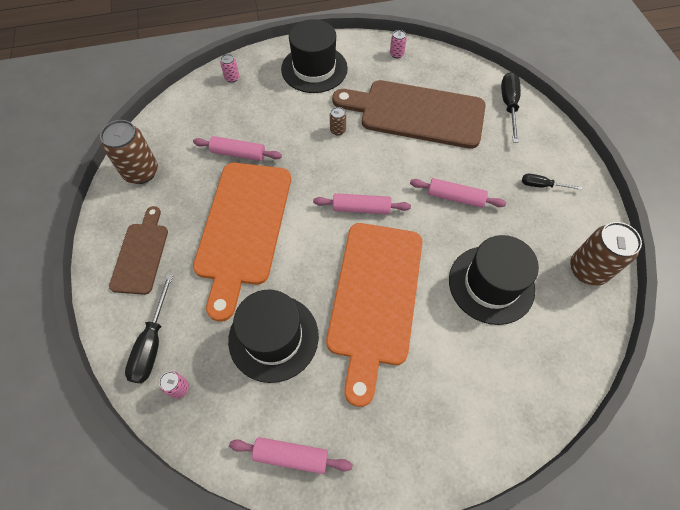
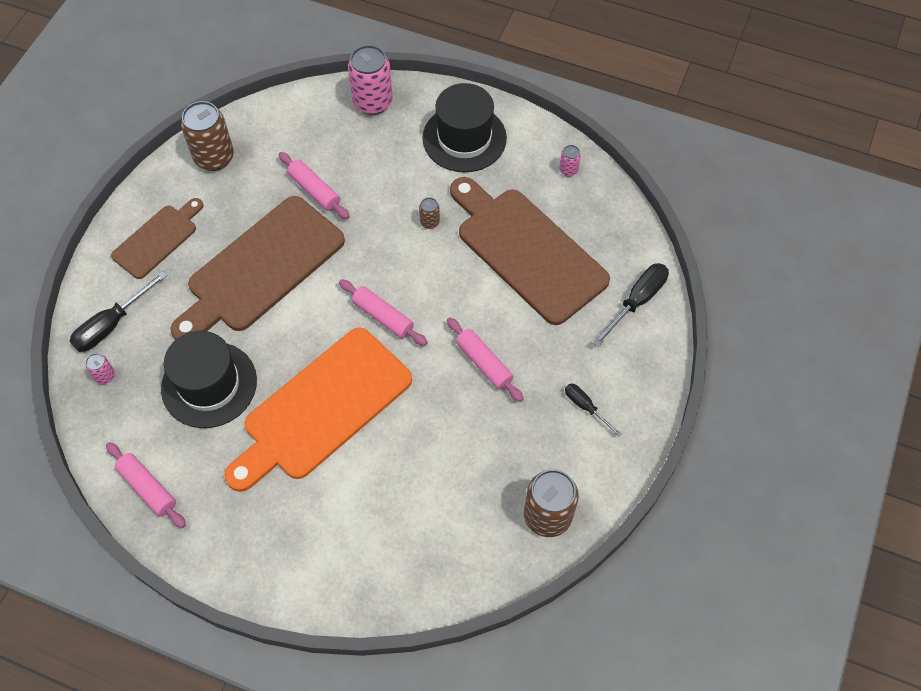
camera: 35 degrees right, 0 degrees up
orange cutting board [193,163,291,322] -> brown cutting board [170,196,345,340]
pink can [220,54,239,83] -> pink can [348,45,393,115], size x2.15
black hat [449,235,539,325] -> none

